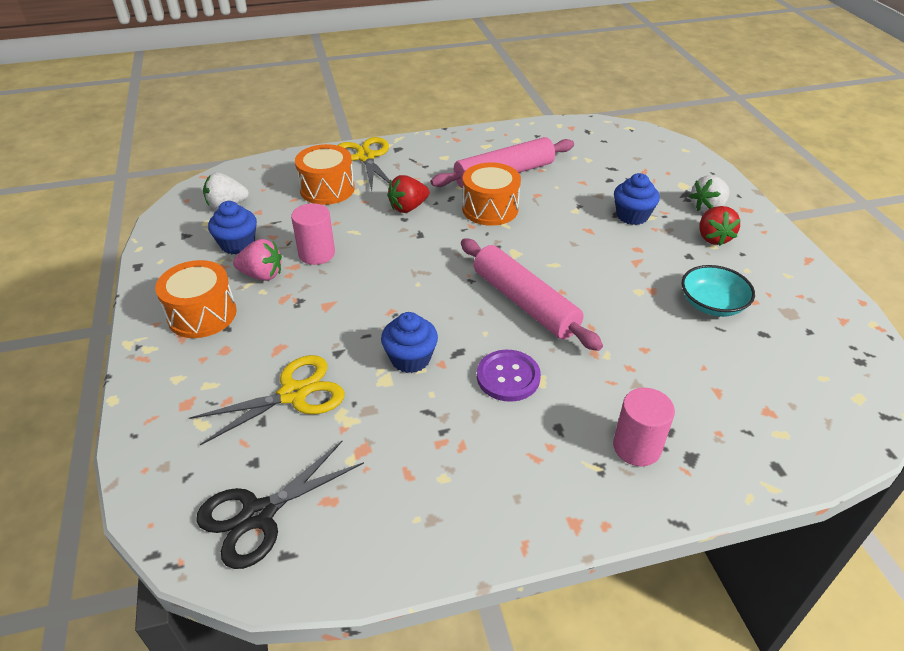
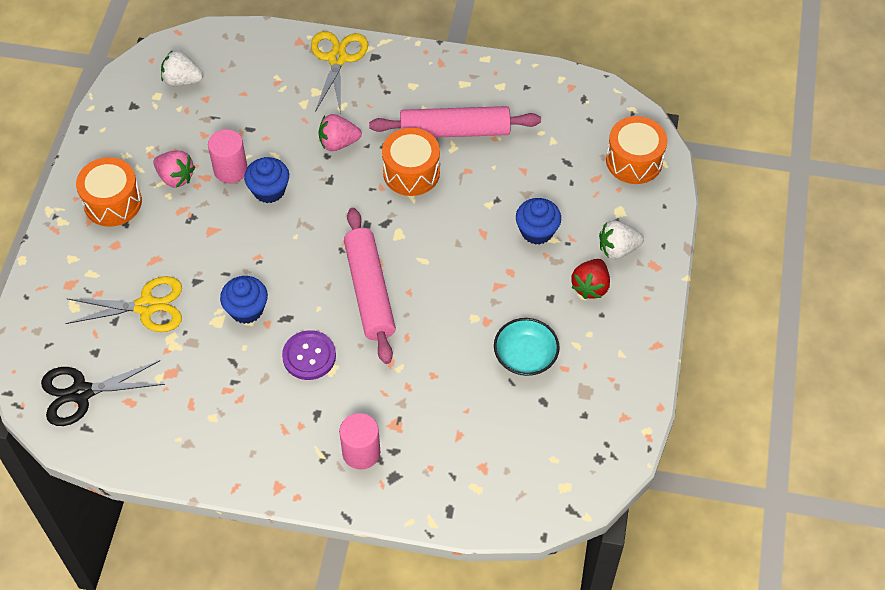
camera: 25 degrees right, 15 degrees up
blue cupcake [208,201,257,254] -> blue cupcake moved to [244,157,289,203]
orange drum [295,144,355,205] -> orange drum moved to [606,116,667,184]
red strawberry [387,175,430,213] -> pink strawberry [319,114,362,151]

